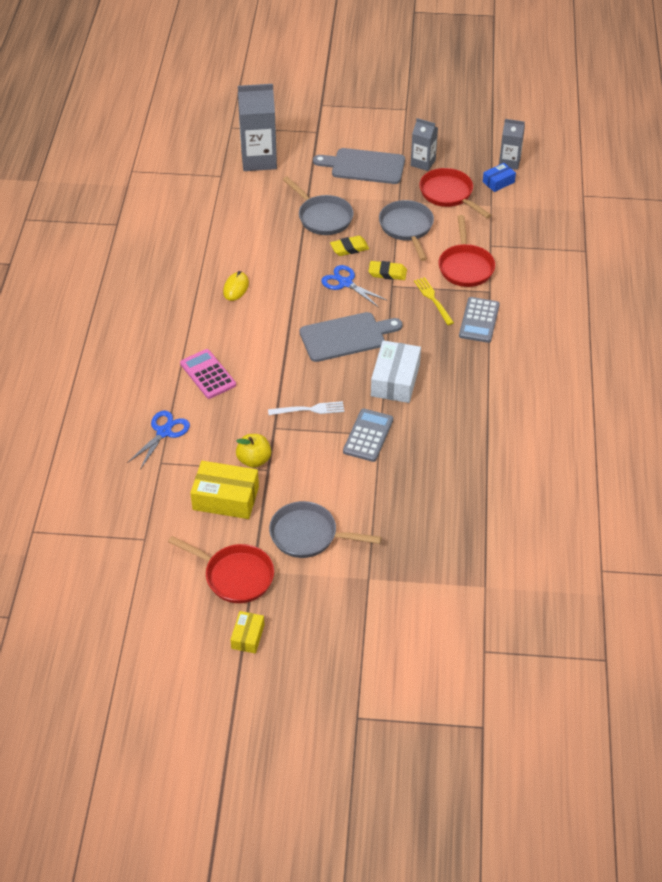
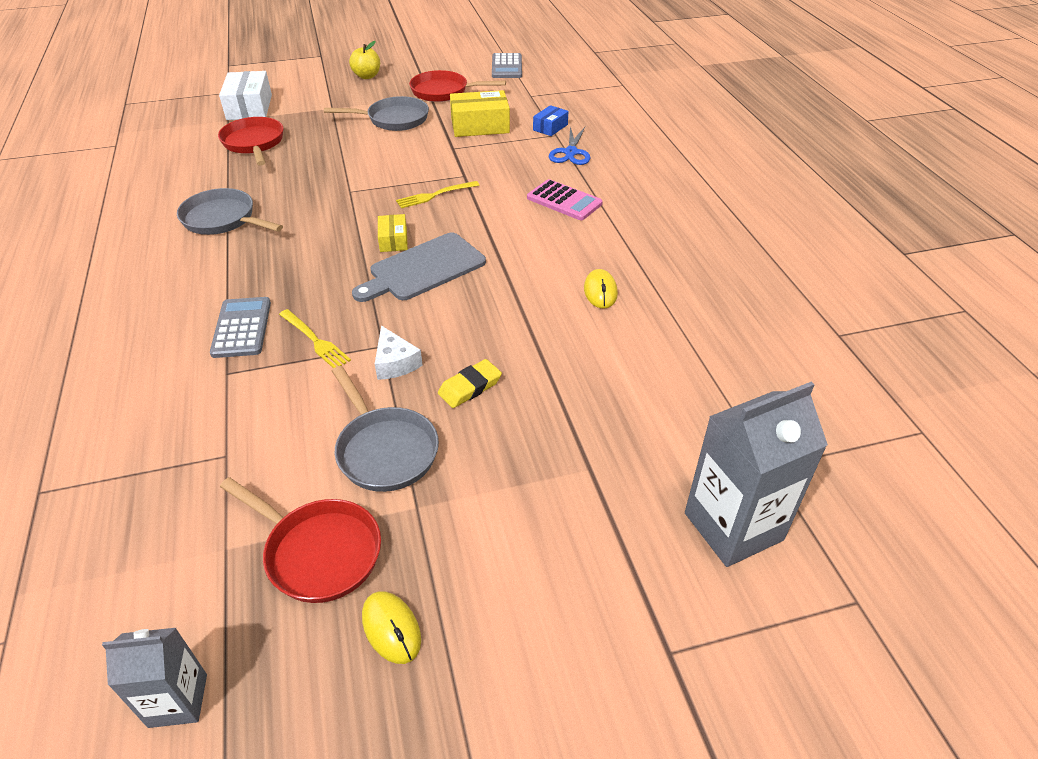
camera: 160 degrees right, 5 degrees down
yellow box [230,611,264,653] -> yellow box moved to [378,214,408,252]
yellow apple [236,434,271,468] -> yellow apple moved to [349,41,380,79]
white fork [268,401,344,415] -> yellow fork [396,181,479,208]
grey pan [283,176,353,235] -> grey pan moved to [177,188,283,235]
grey cutting board [313,148,405,184] -> none
blue scissors [321,265,388,308] -> none
grey calculator [343,408,393,462] -> grey calculator moved to [492,53,522,78]
yellow eraser [368,261,407,280] -> white cheese [375,326,423,380]
white box [371,340,421,403] -> white box moved to [219,71,272,120]
grey carton [411,118,438,171] -> yellow mouse [362,591,421,664]
red pan [439,215,495,287] -> red pan moved to [218,117,284,165]
blue box [483,163,516,192] -> blue box moved to [533,105,568,136]

